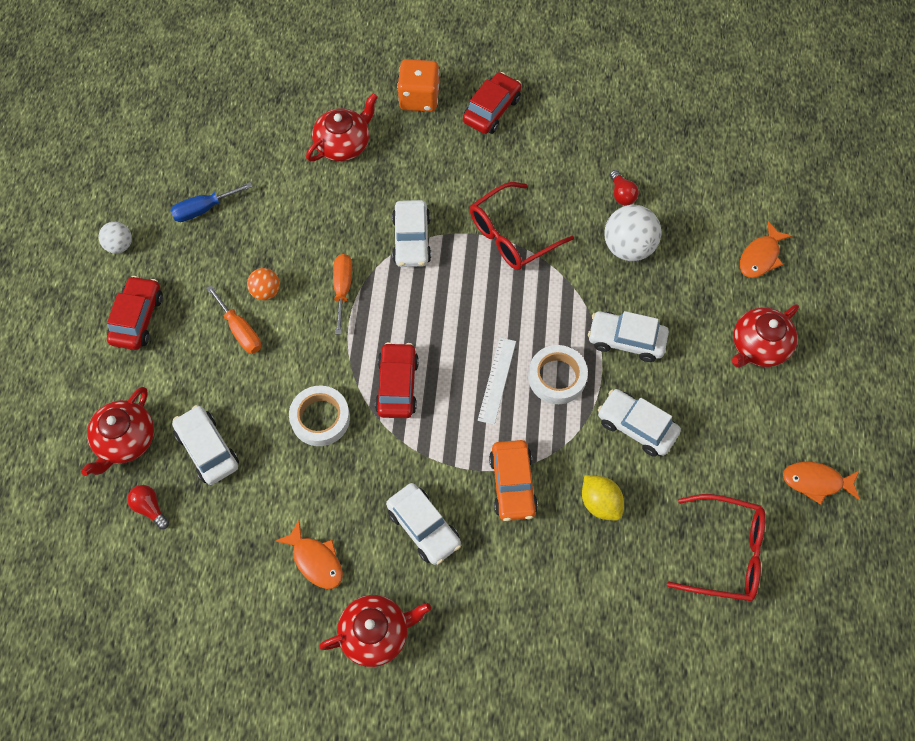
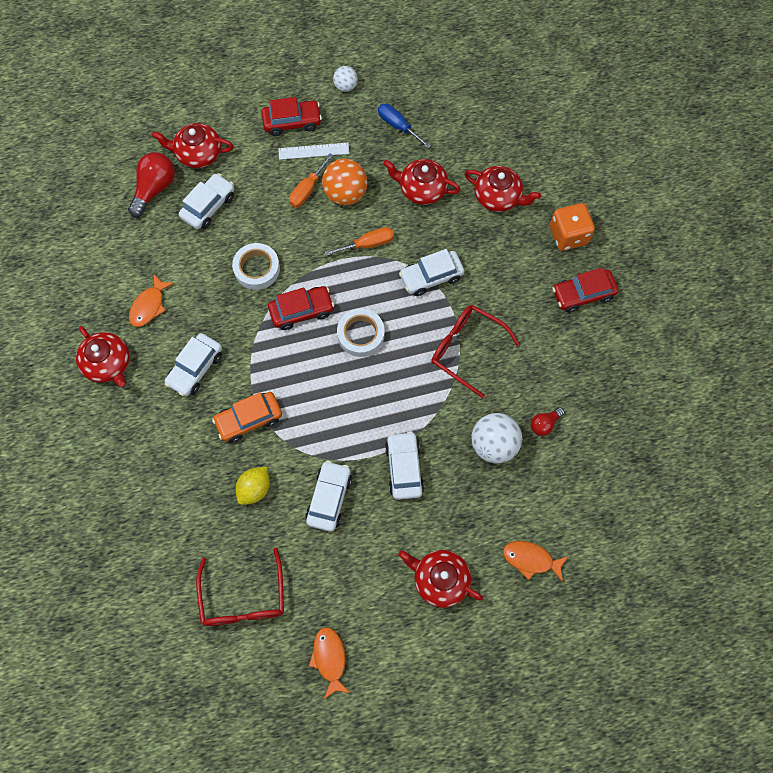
camera: 70 degrees right, 5 degrees up
red light bulb [127,485,169,529] -> red light bulb [128,152,175,217], size x1.82
orange ball [247,268,280,300] -> orange ball [322,159,368,205], size x1.75
red car [463,72,521,134] -> red car turned 150 degrees clockwise [552,268,619,313]
white ruler [478,338,516,425] -> white ruler moved to [278,143,349,160]
white tape [528,345,588,404] -> white tape moved to [337,308,385,357]
none -> red teapot [383,159,461,205]

